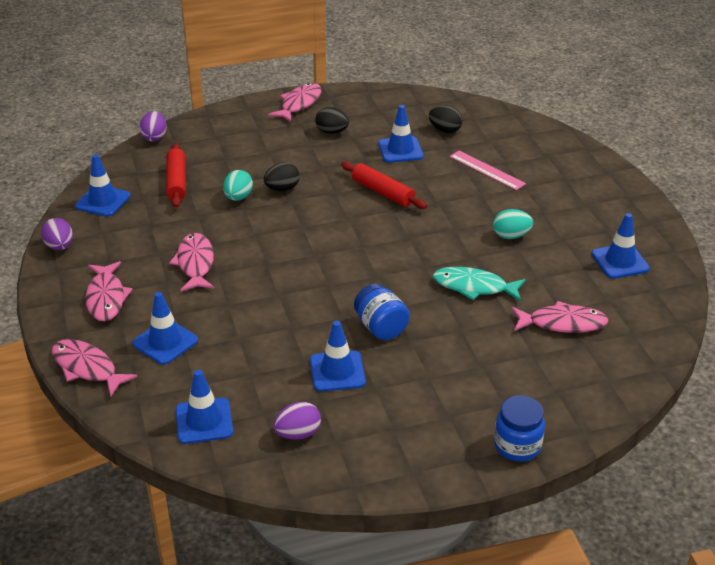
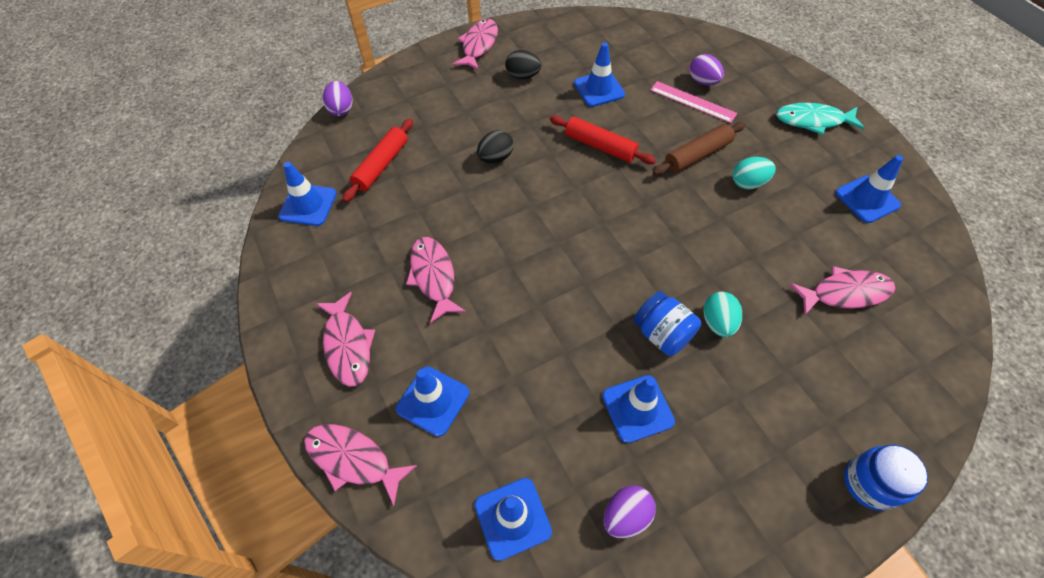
camera: 10 degrees left, 20 degrees up
purple egg [41,218,73,250] -> purple egg moved to [690,54,724,85]
red rolling pin [166,143,186,208] -> red rolling pin turned 45 degrees clockwise [343,119,413,202]
turquoise egg [223,170,253,201] -> turquoise egg moved to [703,292,742,337]
black egg [429,106,463,133] -> none
turquoise fish [433,267,526,301] -> turquoise fish moved to [776,103,865,135]
none -> brown rolling pin [653,122,746,175]

